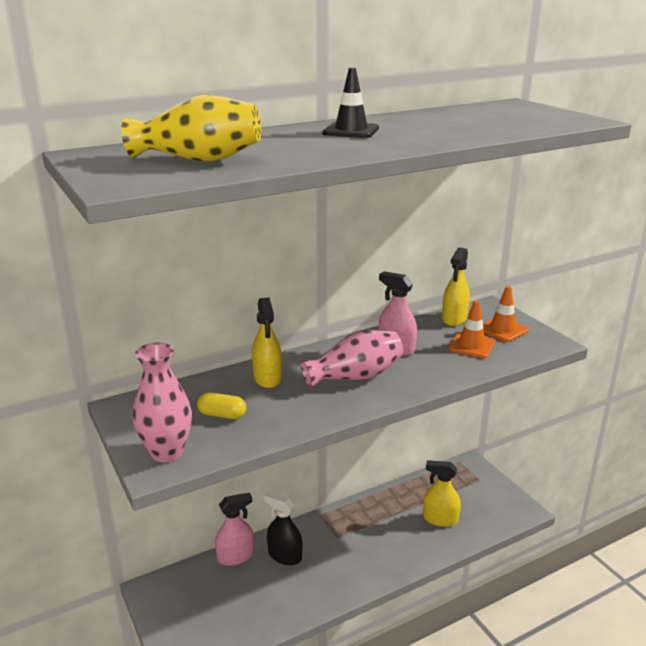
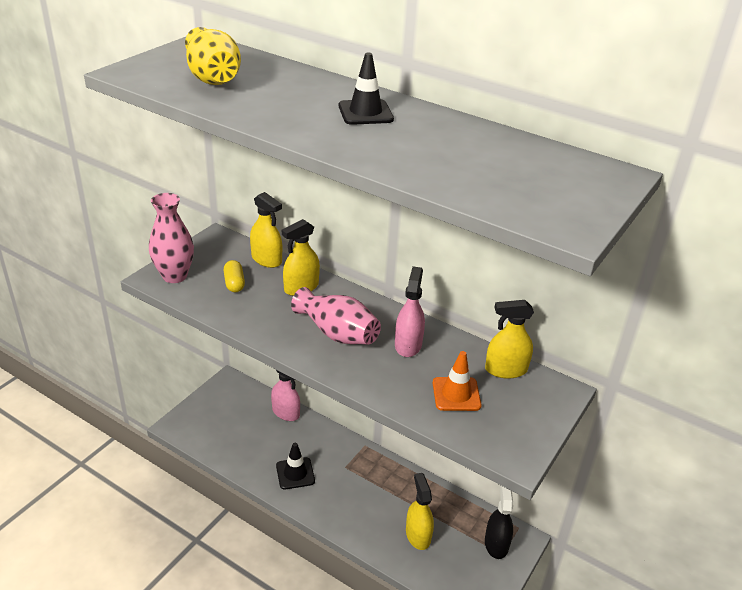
camera: 60 degrees right, 10 degrees up
black spray bottle [264,491,302,565] -> black spray bottle moved to [485,486,513,559]
orange traffic cone [483,286,528,342] -> none
none -> yellow spray bottle [250,192,282,268]
none -> black traffic cone [276,443,315,490]

